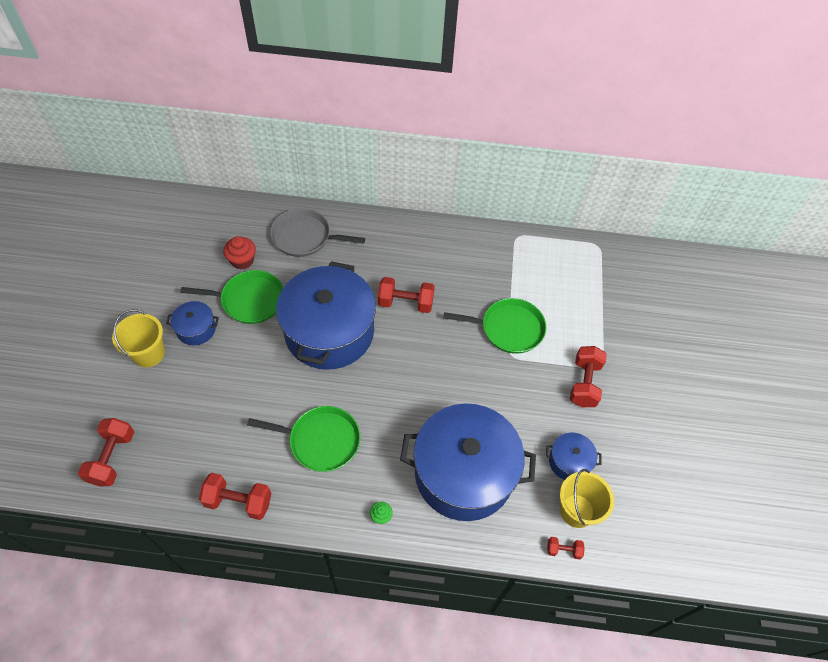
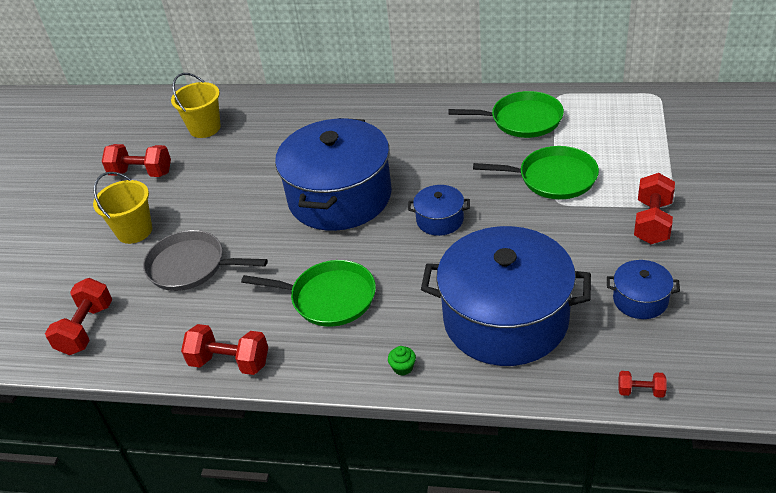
camera: 10 degrees right, 15 degrees down
blue pot [166,301,219,345] -> blue pot moved to [408,185,470,236]
green pan [180,270,283,324] -> green pan moved to [448,91,564,138]
red cupcake [223,236,256,270] -> none
grey pan [270,208,365,257] -> grey pan moved to [143,230,267,291]
red dumbbell [378,277,435,313] -> red dumbbell moved to [102,144,171,177]
yellow bucket [560,469,614,528] -> yellow bucket moved to [171,73,221,138]

